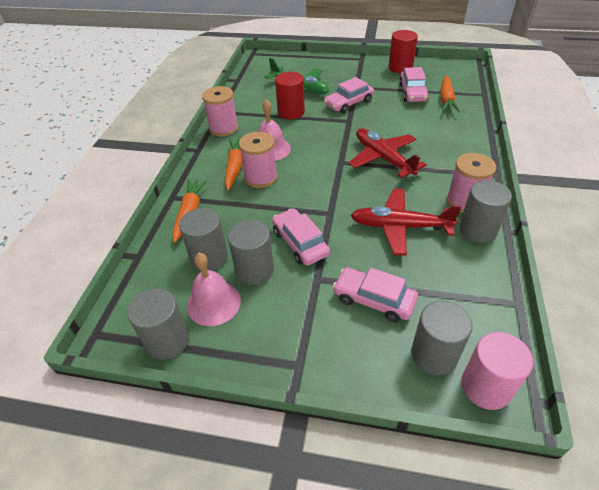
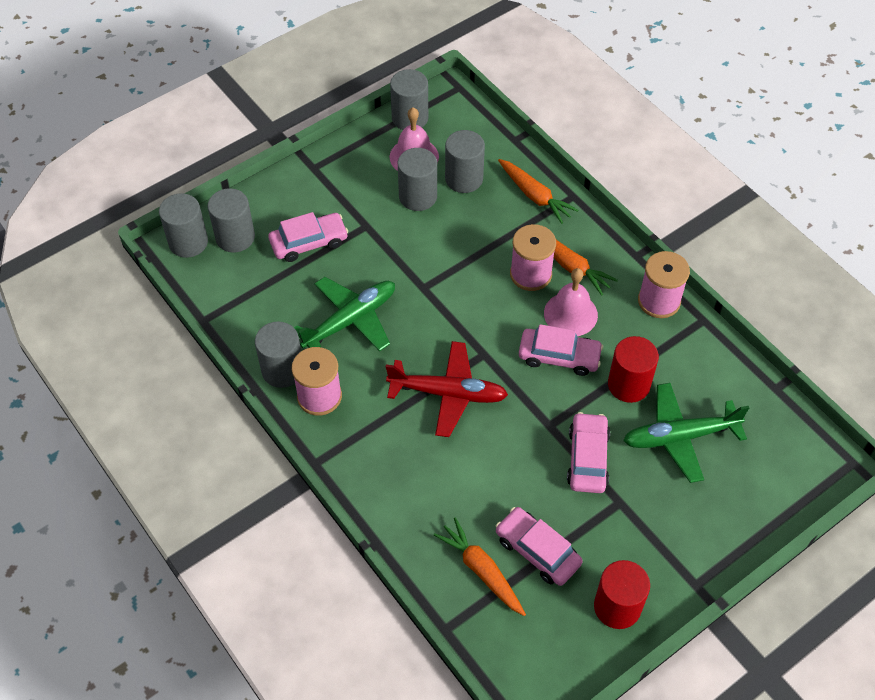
camera: 130 degrees right, 10 degrees up
pink car [272,208,330,266] -> pink car moved to [519,324,603,376]
red plane [350,189,461,256] -> green plane [294,277,395,351]
pink cylinder [461,332,533,410] -> grey cylinder [159,193,208,258]

